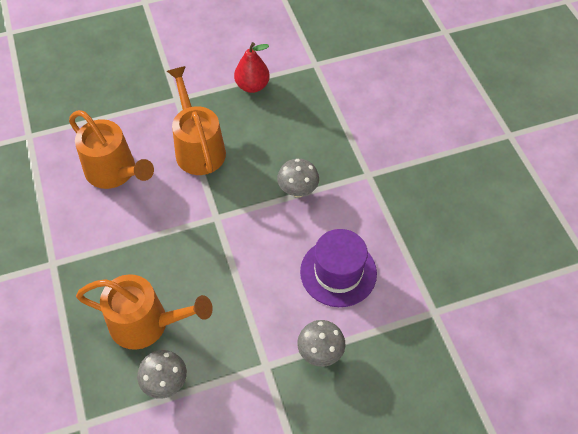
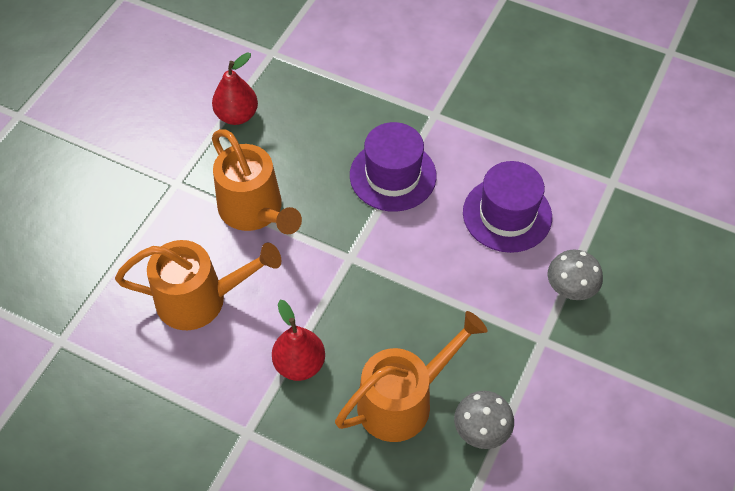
camera: 45 degrees left, 0 degrees up
orange watering can [167,66,226,175] -> orange watering can turned 150 degrees counterclockwise [212,129,302,234]
grey mushroom [277,159,319,197] -> purple hat [350,122,437,212]
none -> red pear [272,300,325,381]

